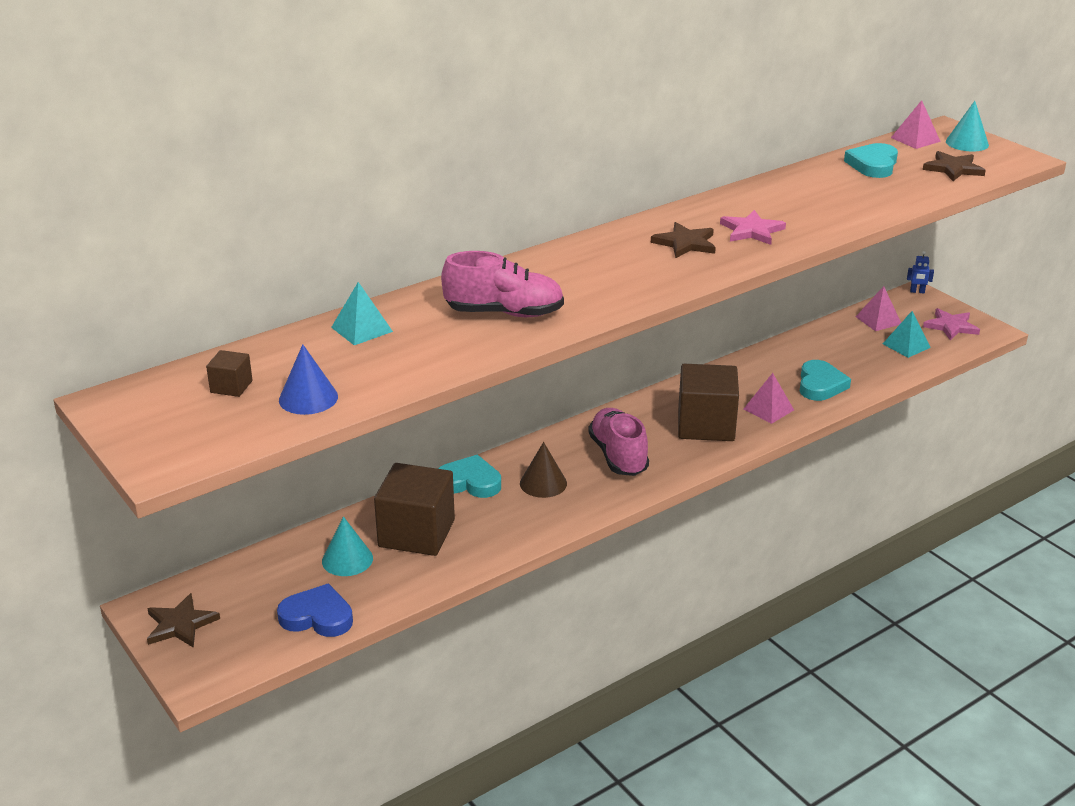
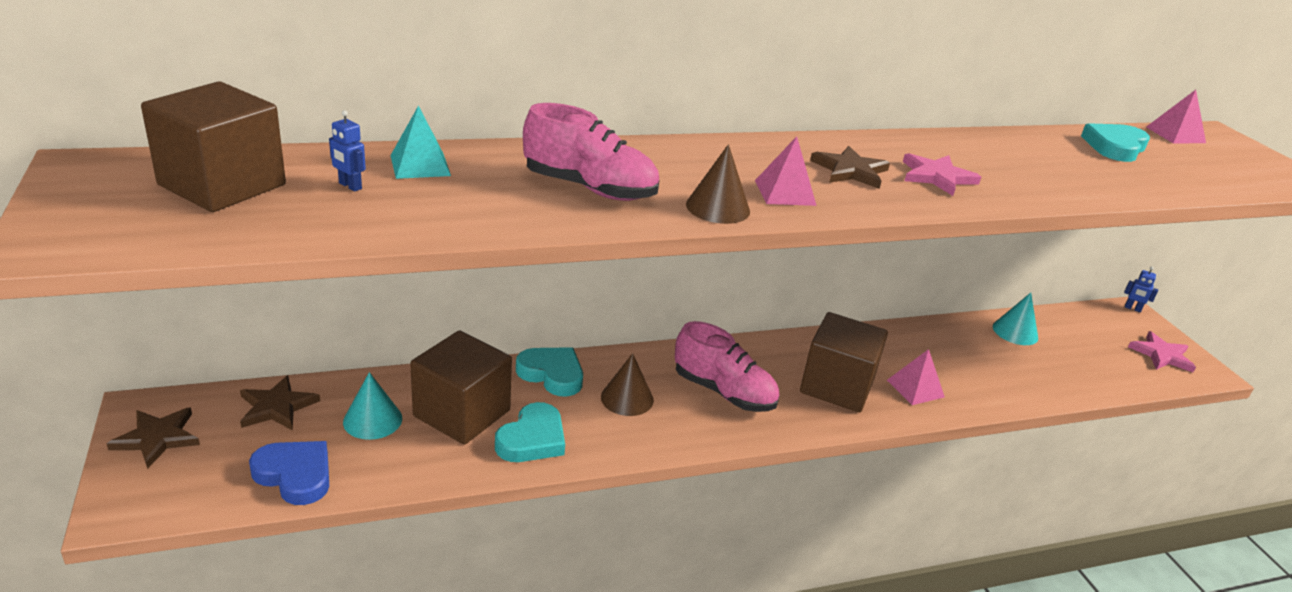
camera: 15 degrees right, 0 degrees up
brown cube [206,350,252,397] -> brown cube [141,82,286,212], size x2.25
blue cone [279,344,338,415] -> none
pink shoe [588,408,649,476] -> pink shoe turned 120 degrees clockwise [675,321,779,412]
turquoise heart [800,360,851,401] -> turquoise heart moved to [495,402,565,462]
pink pyramid [856,286,901,331] -> pink pyramid moved to [755,136,817,206]
turquoise pyramid [883,311,931,358] -> none
brown star [923,151,986,181] -> brown star moved to [240,375,320,431]
turquoise cone [946,101,989,151] -> turquoise cone moved to [993,293,1038,345]
none -> blue robot [329,110,366,192]
none -> brown cone [686,144,750,224]

